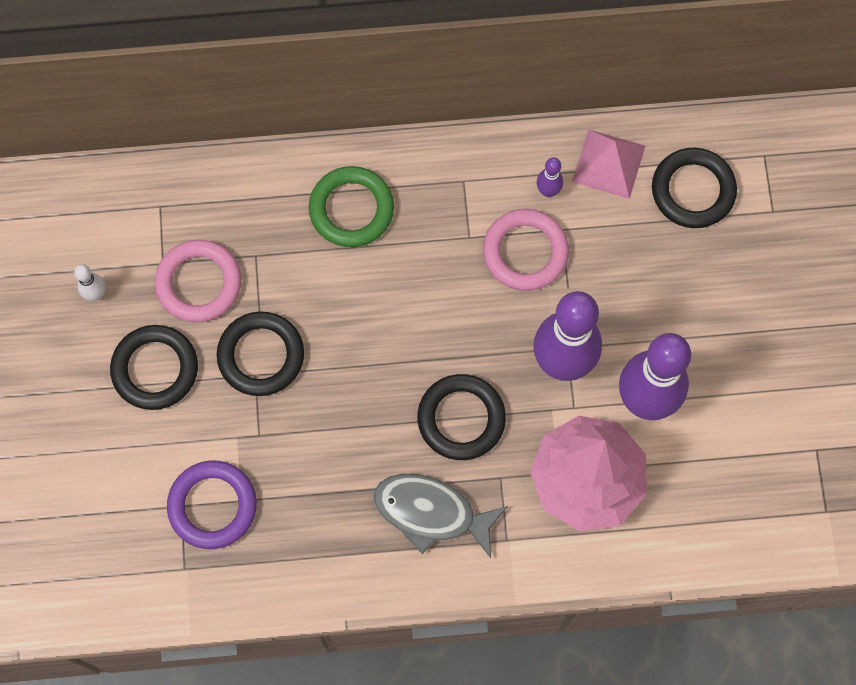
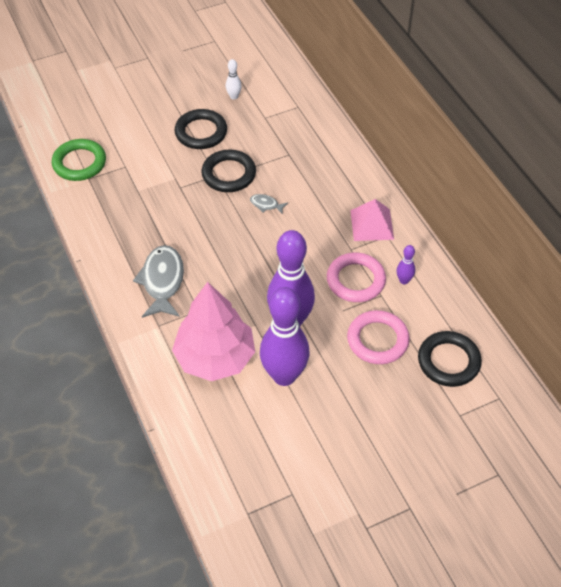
camera: 70 degrees right, 20 degrees down
pink ring [155,240,241,322] -> pink ring moved to [347,310,410,364]
purple ring [167,461,257,549] -> none
green ring [309,166,394,247] -> green ring moved to [52,139,106,181]
black ring [417,374,506,460] -> none
pink pyramid [572,129,645,199] -> pink pyramid moved to [350,199,394,241]
none -> grey fish [250,194,288,215]

